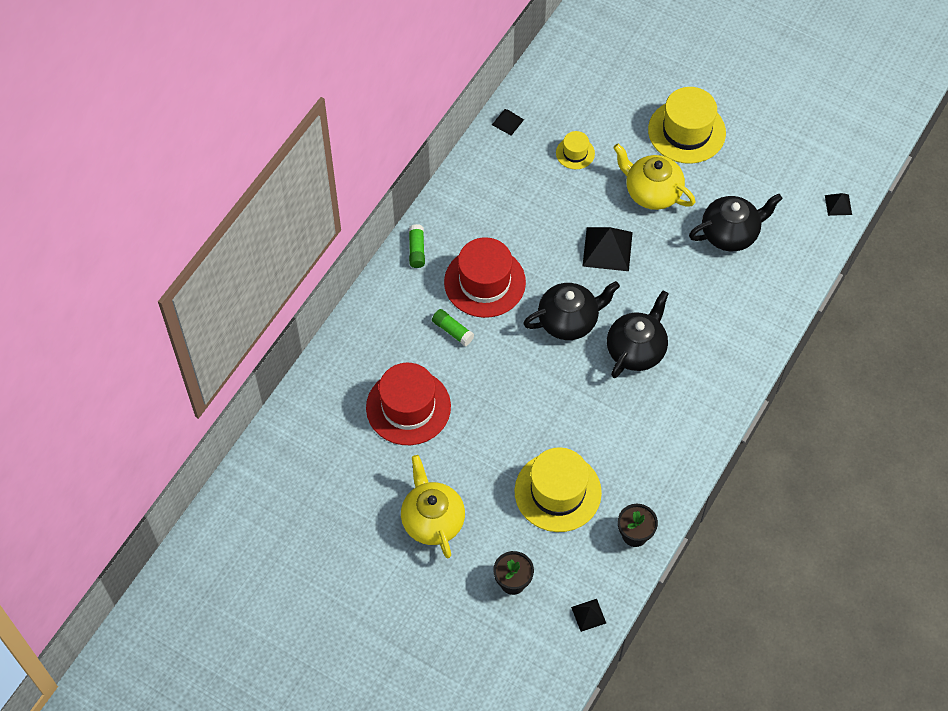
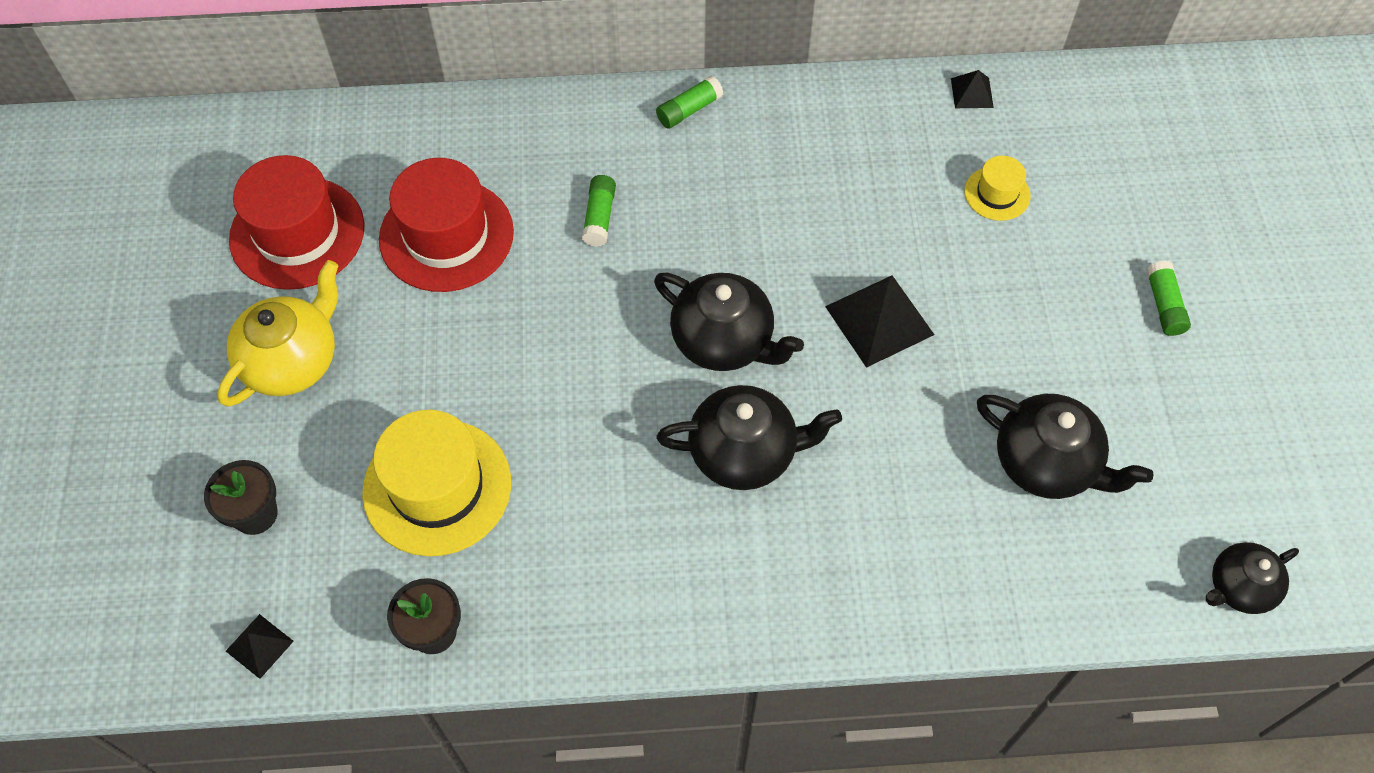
camera: 55 degrees right, 0 degrees up
red hat [444,237,526,318] -> red hat moved to [229,155,364,290]
yellow teapot [613,144,695,210] -> none
yellow hat [648,87,726,164] -> green glue stick [1146,261,1191,336]
black pyramid [825,193,852,216] -> black teapot [1206,542,1299,614]

